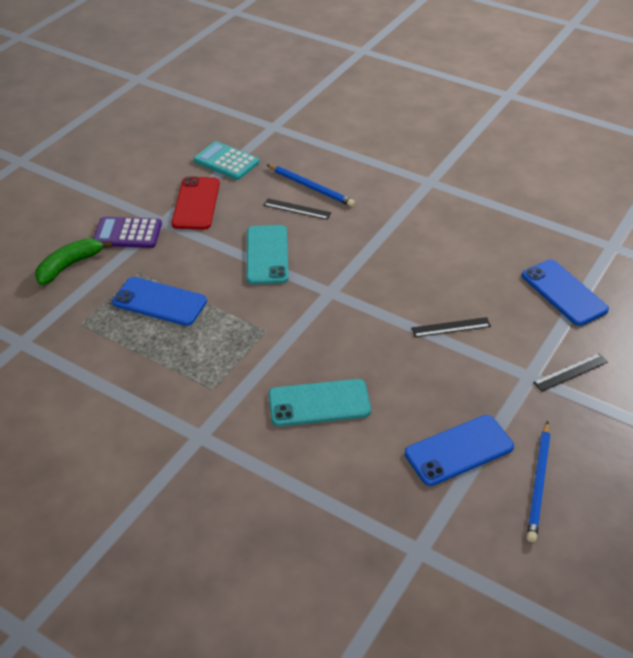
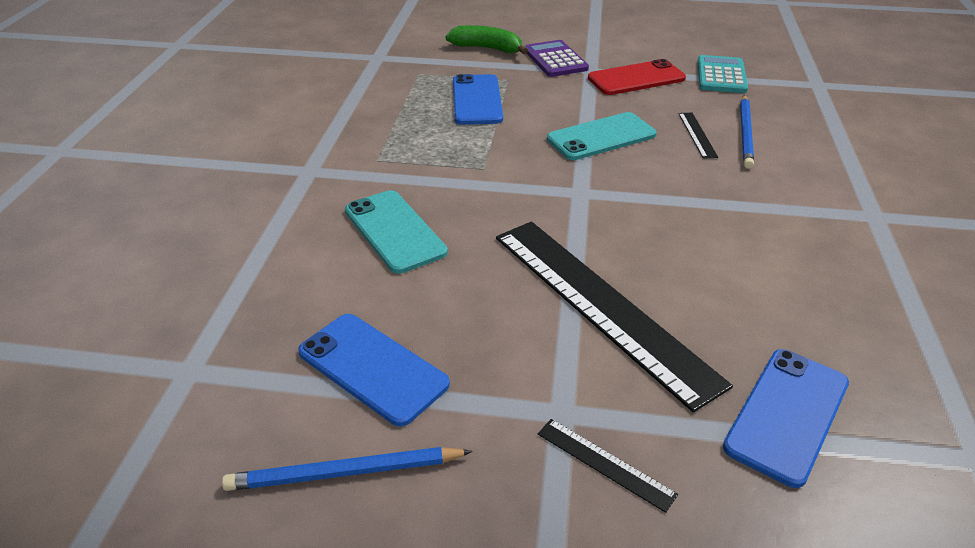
camera: 65 degrees right, 5 degrees down
black ruler [411,317,491,337] -> black ruler [496,222,733,412], size x2.49

